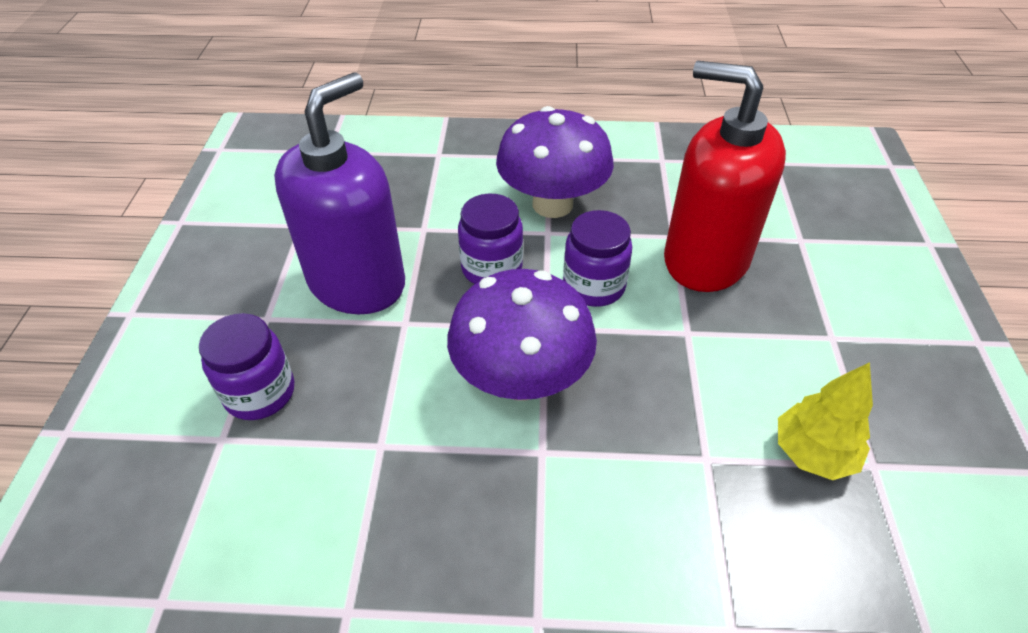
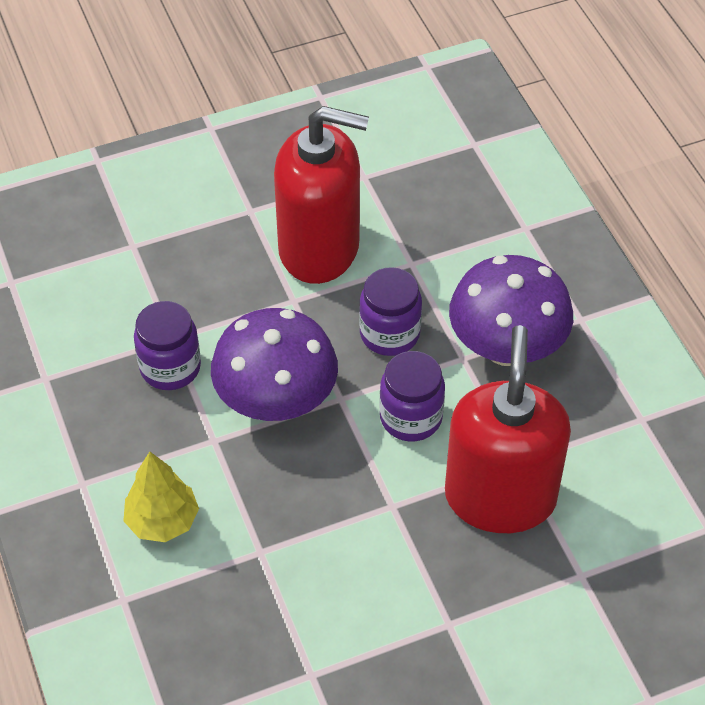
camera: 65 degrees right, 5 degrees up
purple jar [199,313,294,420] -> purple jar moved to [134,301,201,390]
purple soap dispenser [274,72,405,315] -> red soap dispenser [274,106,369,284]
yellow tree [778,362,873,480] -> yellow tree moved to [123,451,199,542]

